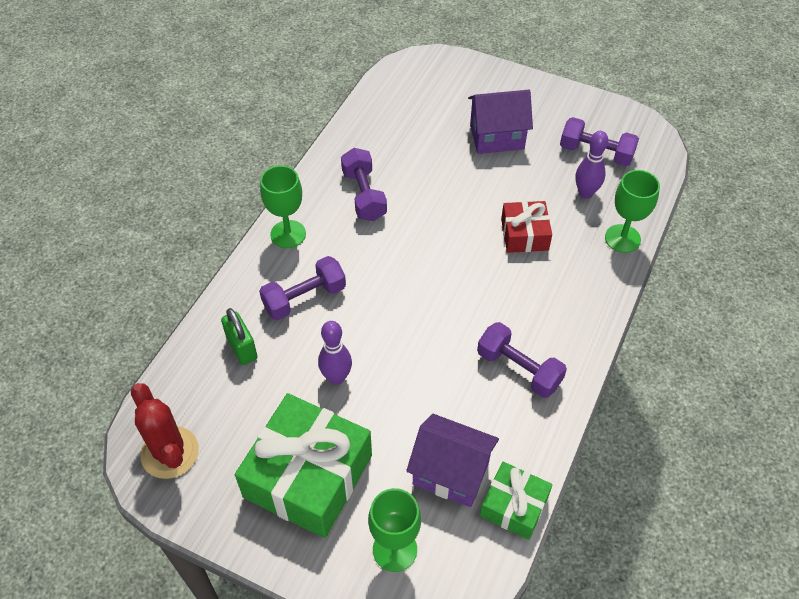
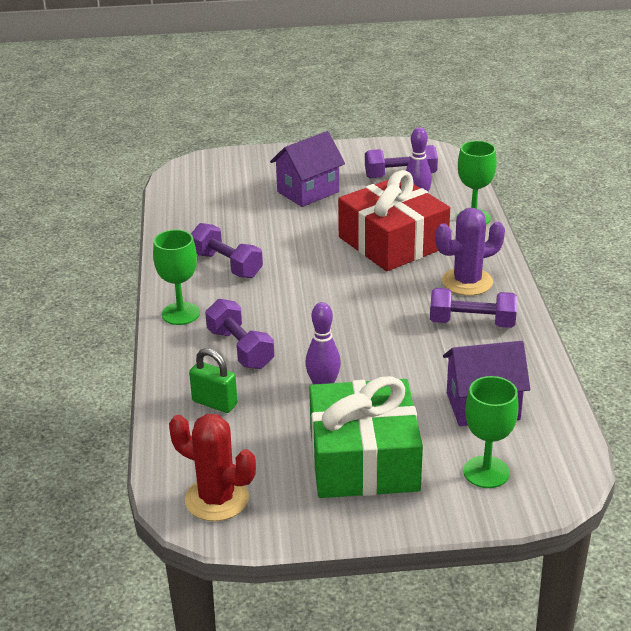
camera: 30 degrees left, 20 degrees down
purple dumbbell [259,256,346,320] -> purple dumbbell turned 60 degrees counterclockwise [205,299,274,369]
green gift [480,462,553,540] -> none
red gift [501,201,552,253] -> red gift [338,170,450,271], size x1.86
none -> purple cactus [435,208,505,296]

